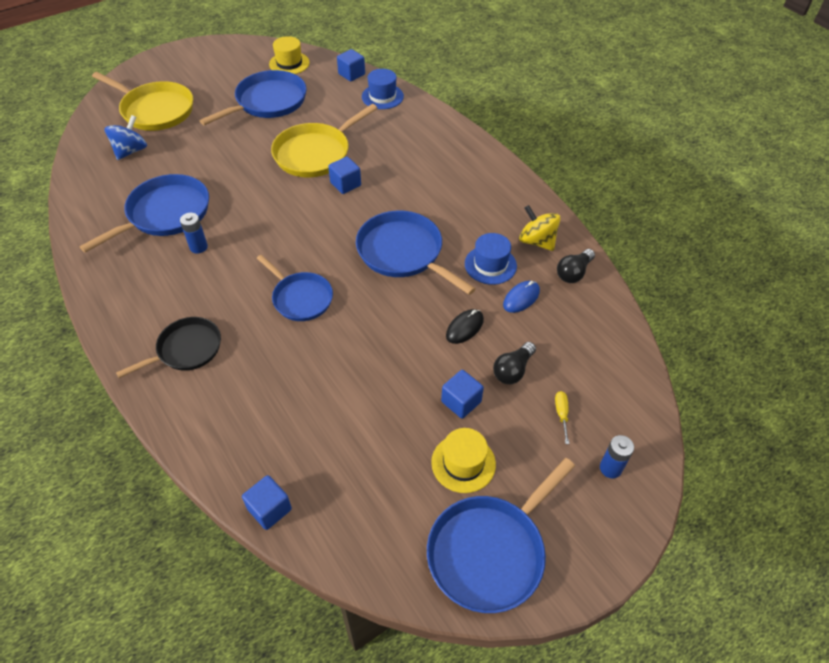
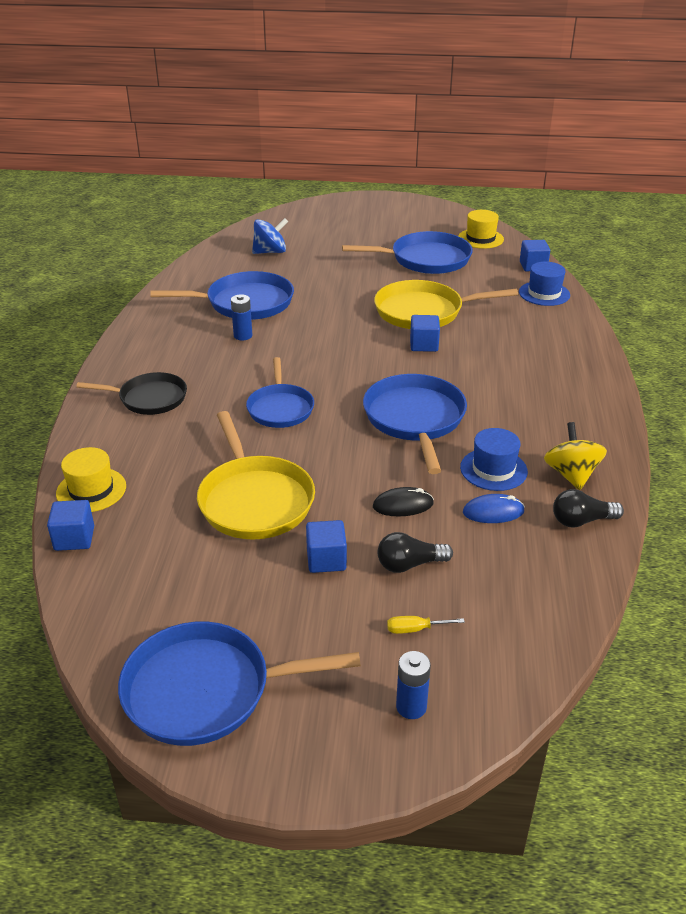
camera: 40 degrees right, 15 degrees down
yellow pan [92,72,194,131] -> yellow pan moved to [197,411,315,540]
yellow hat [431,428,496,493] -> yellow hat moved to [56,447,126,512]
yellow screwdriver [555,391,569,444] -> yellow screwdriver turned 135 degrees counterclockwise [387,616,465,634]

